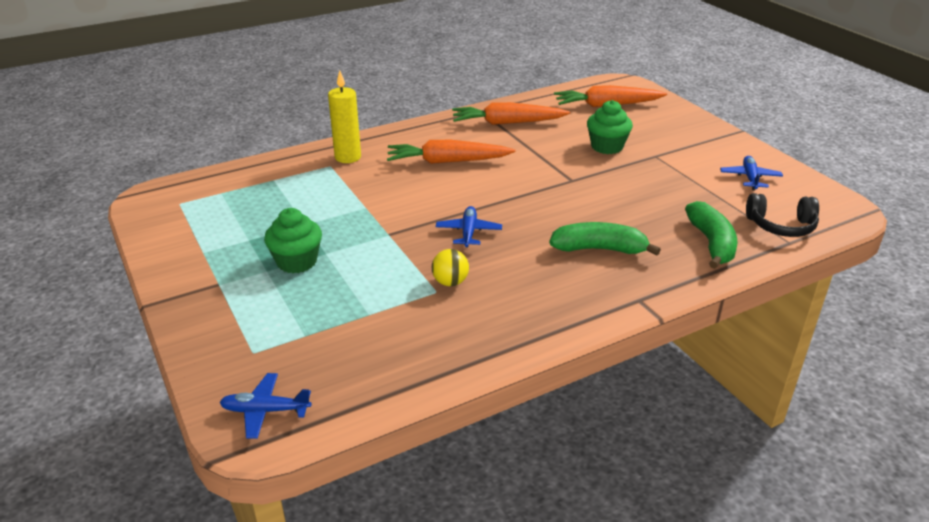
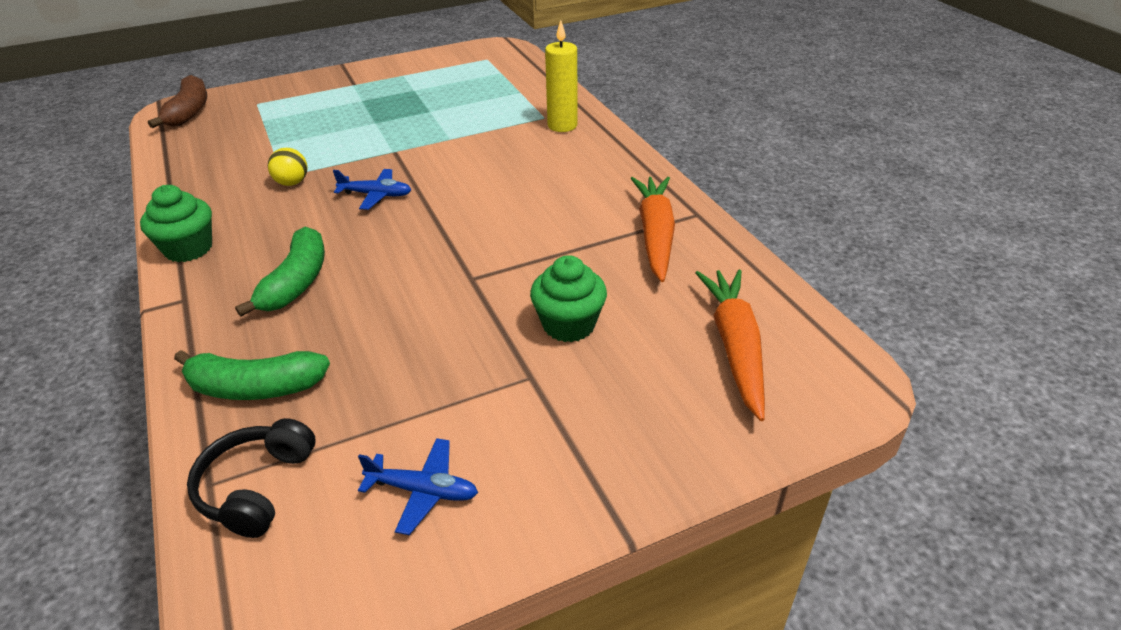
camera: 95 degrees right, 5 degrees up
blue plane [220,373,312,439] -> brown banana [148,75,207,128]
green cupcake [264,208,322,273] -> green cupcake moved to [140,185,212,262]
orange carrot [387,140,516,164] -> none

